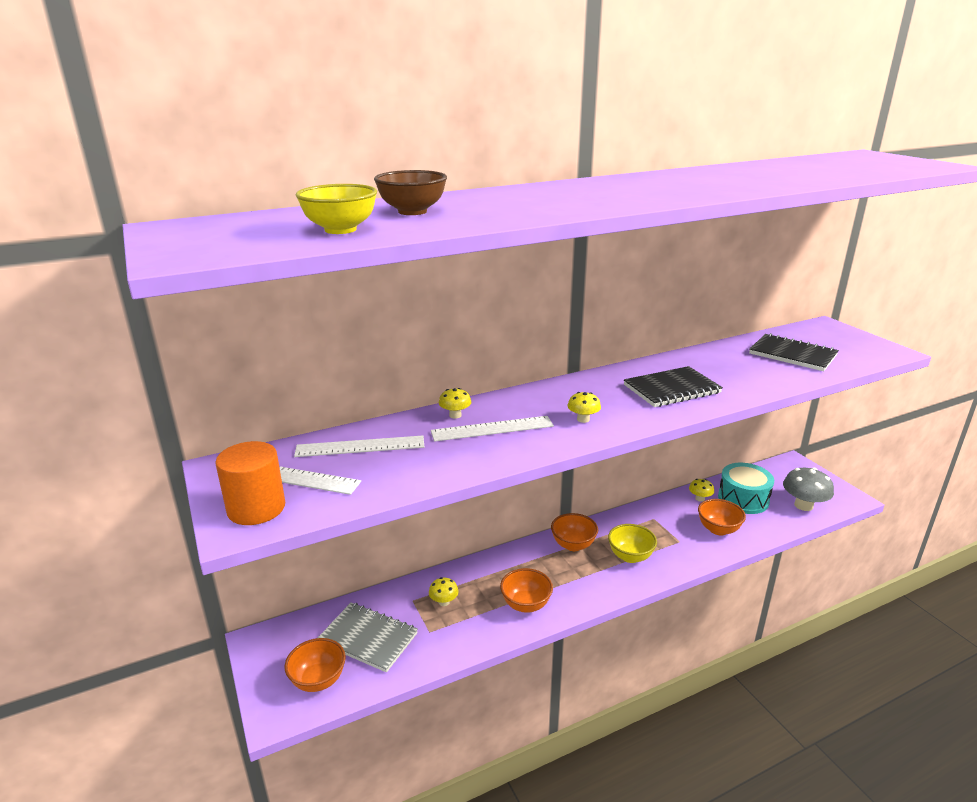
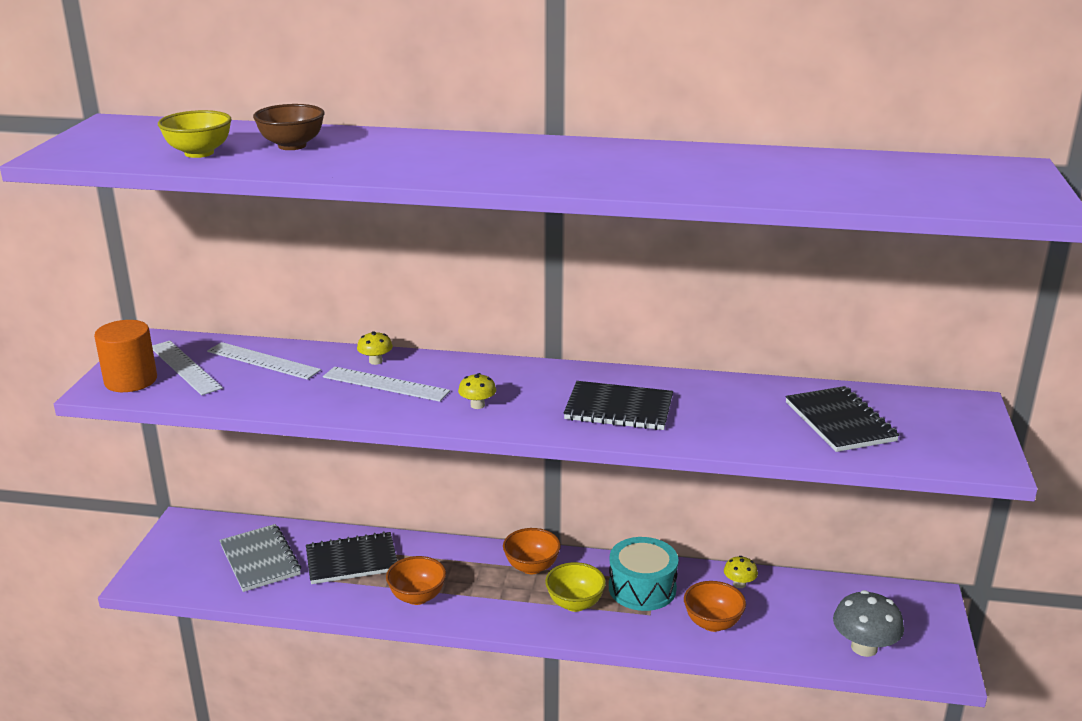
camera: 35 degrees right, 0 degrees up
orange bowl [284,638,346,692] -> none
yellow mushroom [429,577,459,606] -> black notebook [306,532,397,584]
turquoise drum [718,463,774,514] -> turquoise drum moved to [609,537,679,611]

